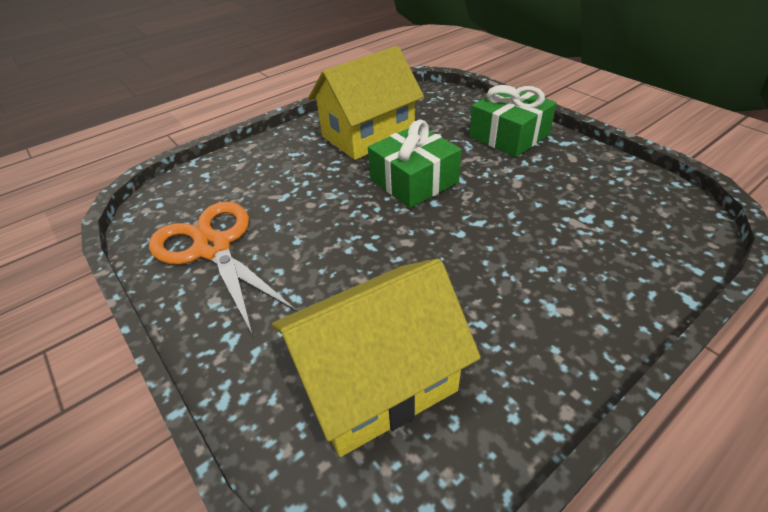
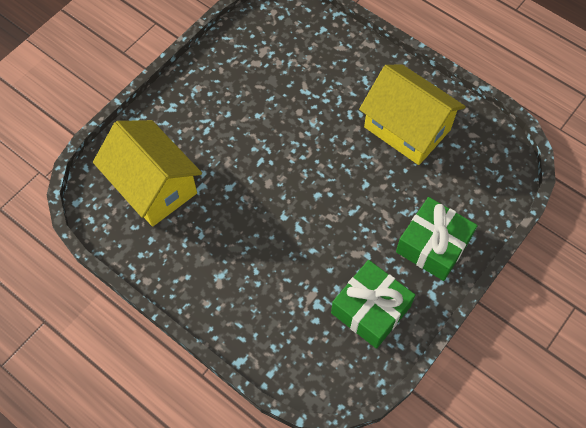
camera: 75 degrees right, 20 degrees up
orange scissors [149,202,298,336] -> none
green gift [368,119,461,208] -> green gift moved to [331,260,415,349]

